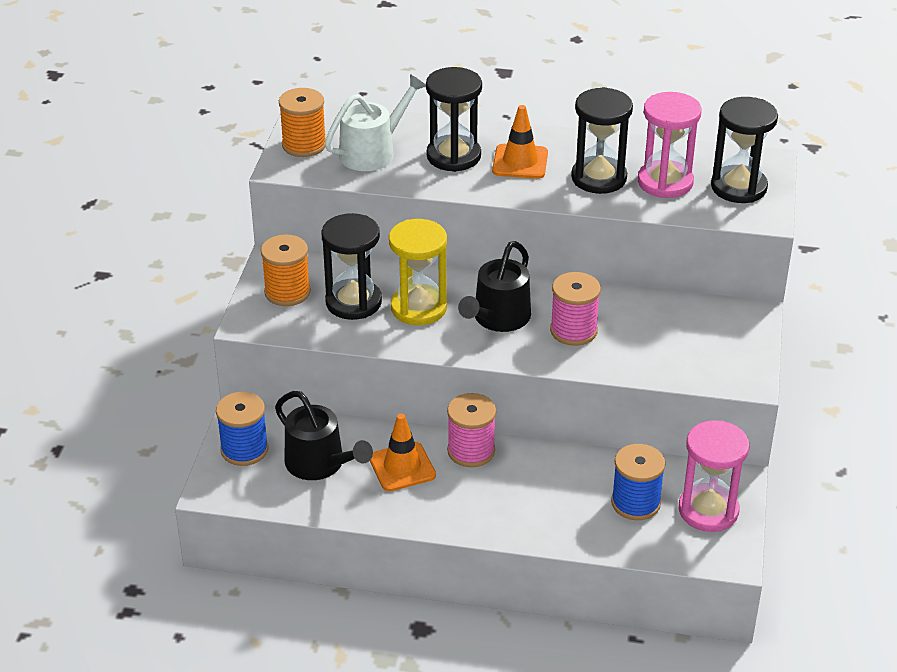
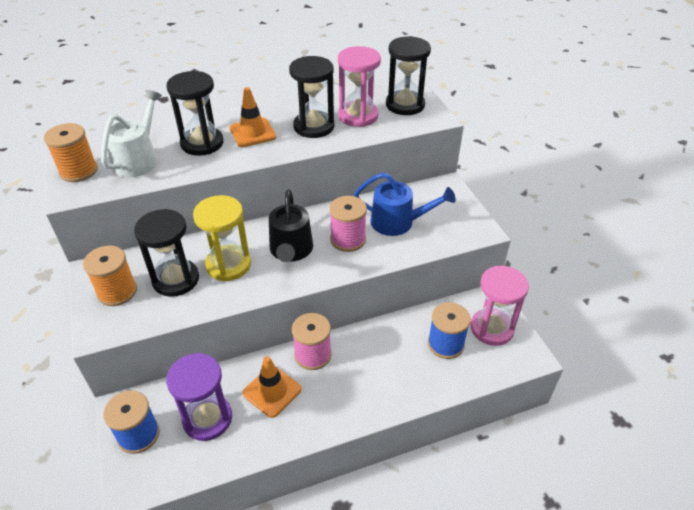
camera: 30 degrees left, 5 degrees up
black watering can [275,391,373,480] -> purple hourglass [166,353,232,441]
none -> blue watering can [354,172,456,236]

